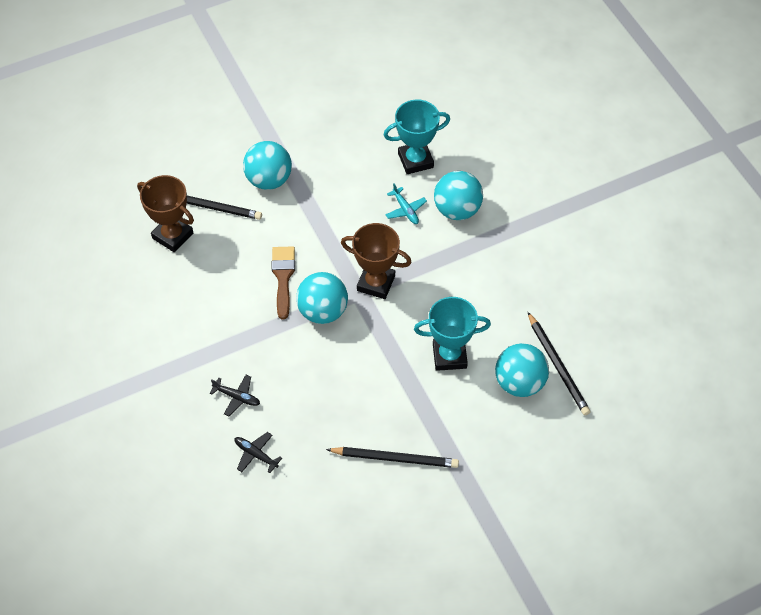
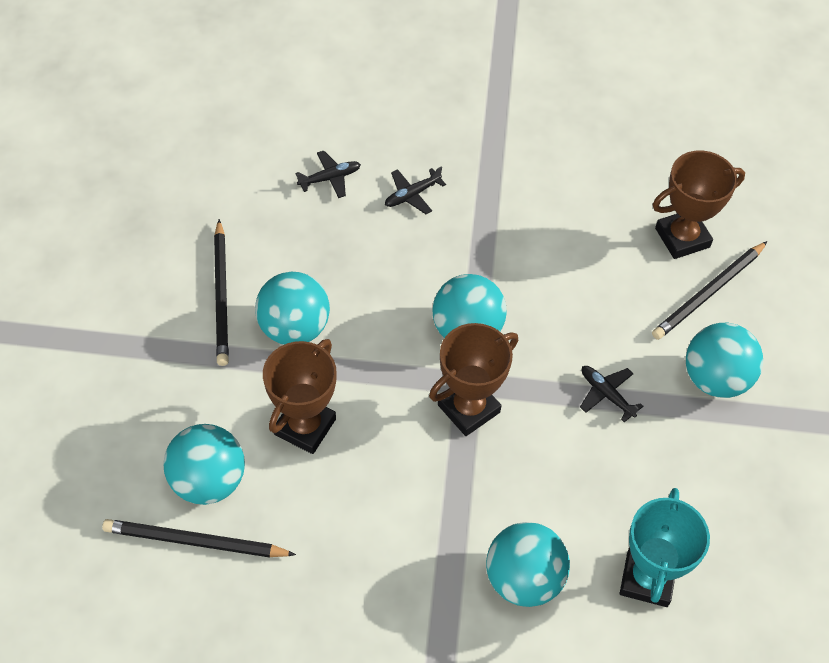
camera: 120 degrees right, 0 degrees up
brown brush [272,246,295,319] -> none
black pencil [326,447,459,468] -> black pencil turned 45 degrees counterclockwise [214,219,229,366]
turquoise plane [385,183,427,224] -> none
turquoise trophy [414,297,491,371] -> brown trophy [263,339,337,454]
none -> turquoise ball [255,272,330,345]
none -> black plane [580,366,643,422]

